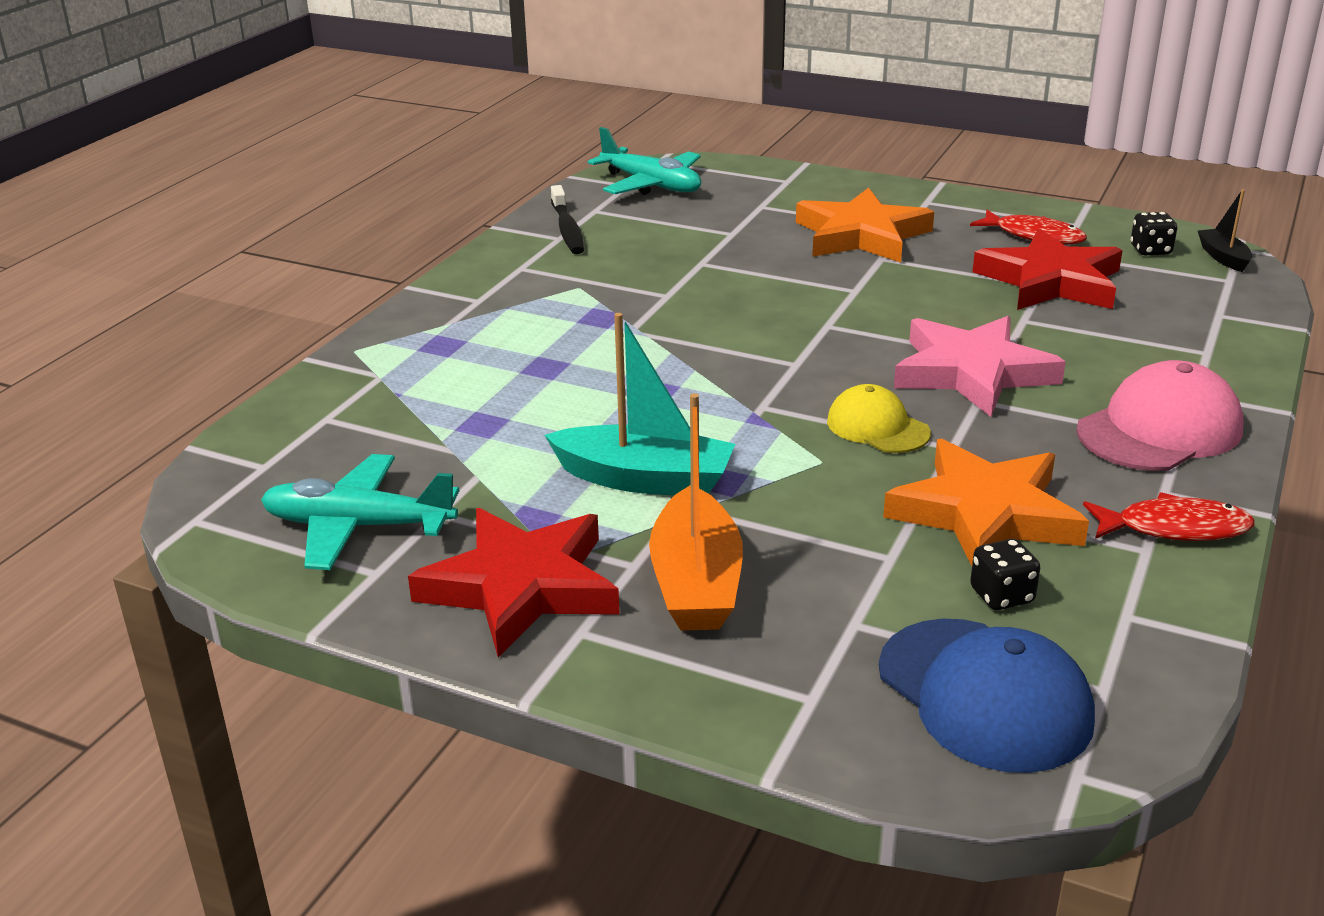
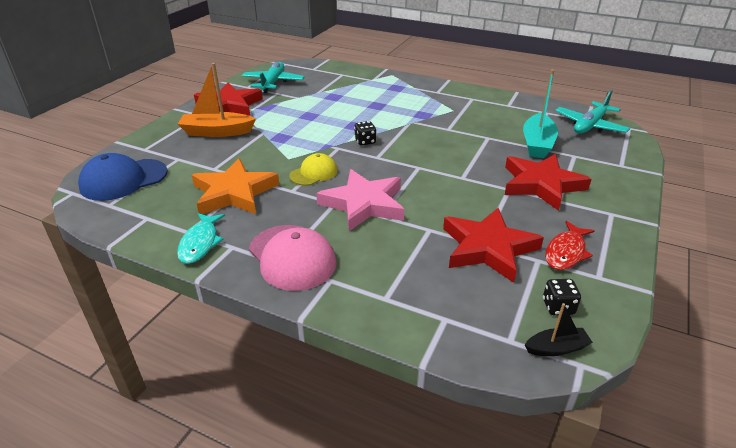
camera: 90 degrees right, 5 degrees up
turquoise boat [545,313,735,495] -> turquoise boat moved to [523,69,558,158]
black toothbrush [551,185,584,254] -> none
orange star [796,188,934,263] -> red star [505,154,591,211]
black dice [970,539,1040,610] -> black dice moved to [354,121,376,145]
red fish [1083,492,1255,541] -> turquoise fish [177,213,225,264]

